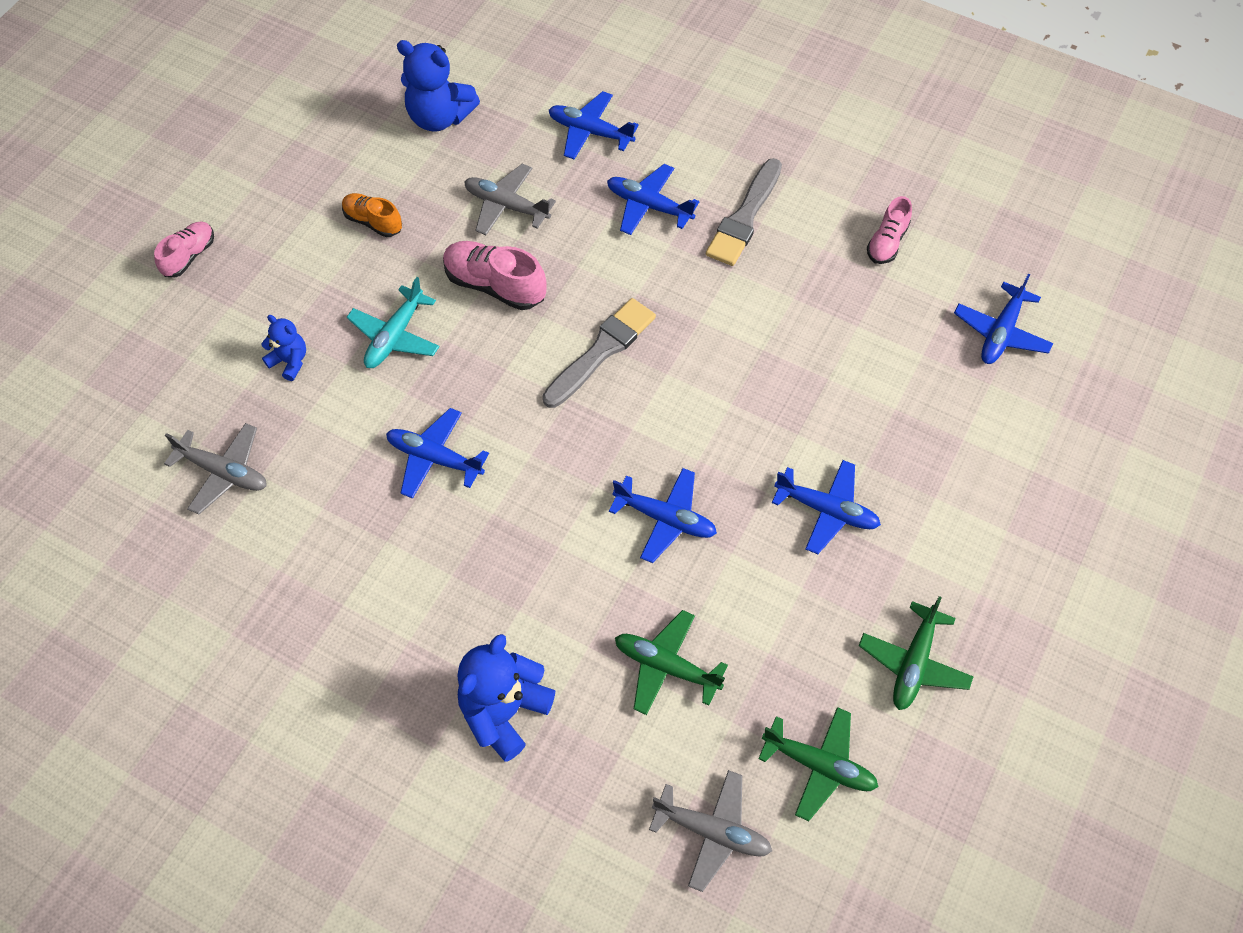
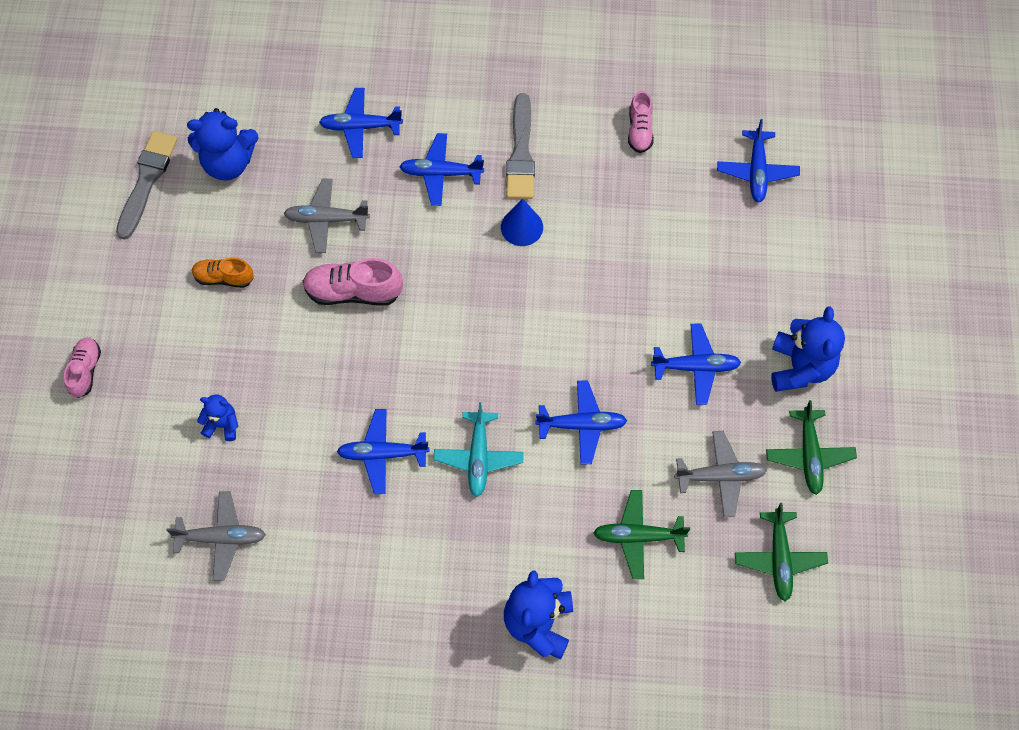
camera: 25 degrees left, 5 degrees up
turquoise plane [347,277,439,368] -> turquoise plane moved to [433,402,524,497]
grey brush [543,298,656,408] -> grey brush moved to [116,131,178,240]
grey plane [649,770,772,892] -> grey plane moved to [674,431,767,517]
green plane [758,707,878,821] -> green plane turned 90 degrees clockwise [735,503,828,602]
none -> blue cone [501,198,543,246]
none -> blue teddy bear [771,306,845,392]

